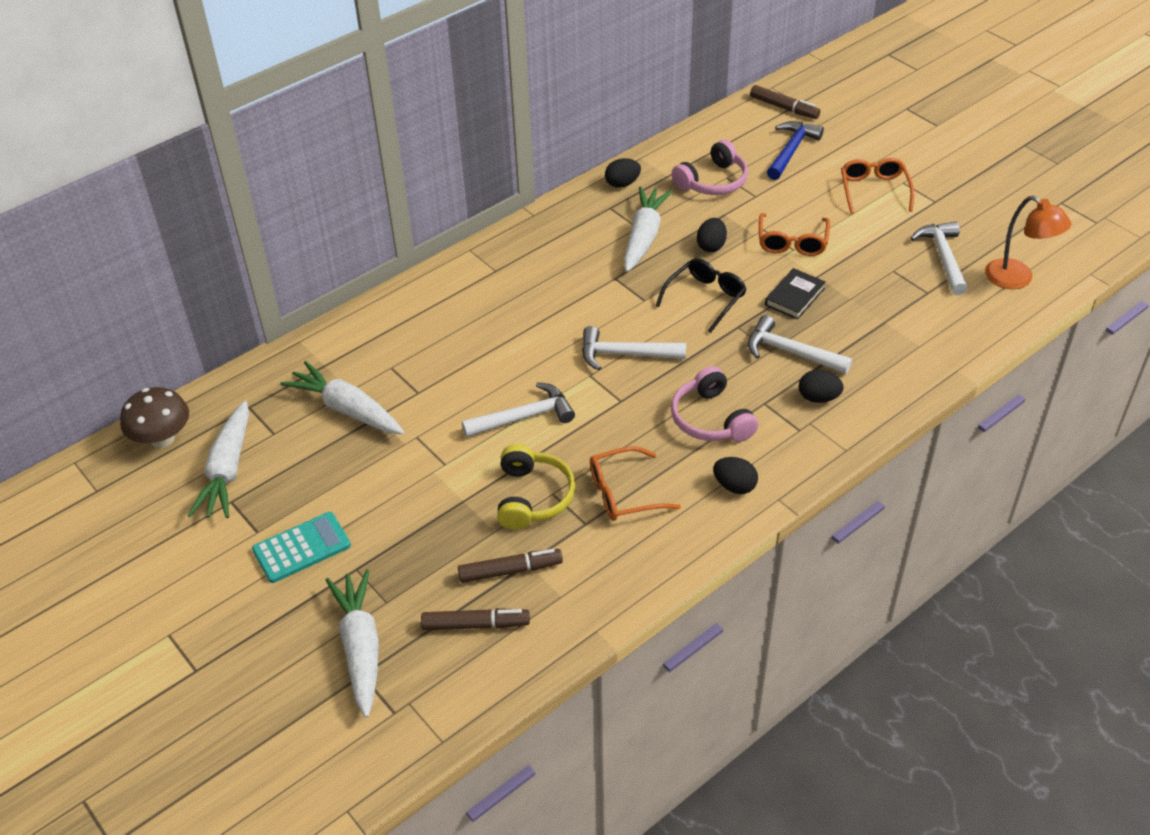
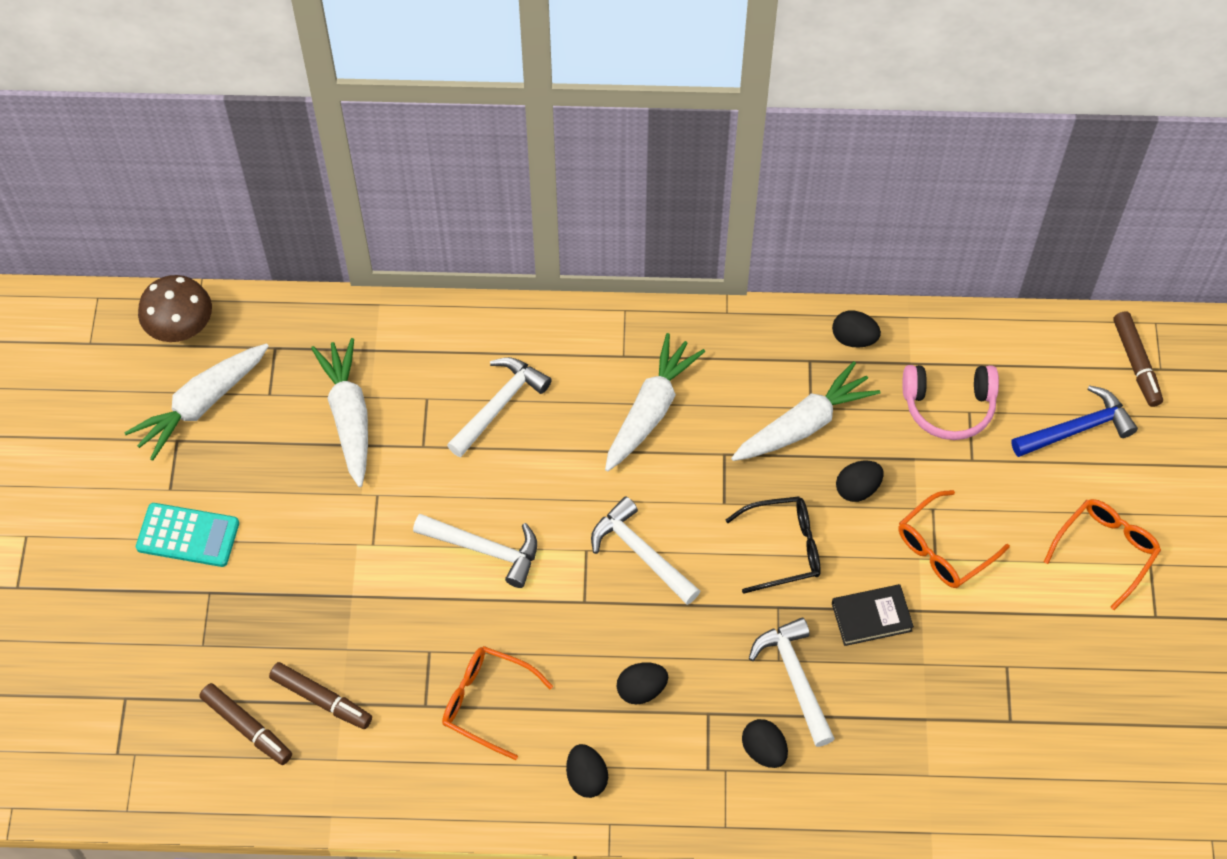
camera: 40 degrees right, 15 degrees up
white carrot [326,570,379,718] -> white carrot moved to [605,333,705,472]
yellow headphones [497,444,575,530] -> none
pink headphones [671,366,759,442] -> black egg [616,662,668,704]
white hammer [910,222,968,295] -> white hammer moved to [447,357,552,457]
orange lamp [985,196,1071,289] -> none

